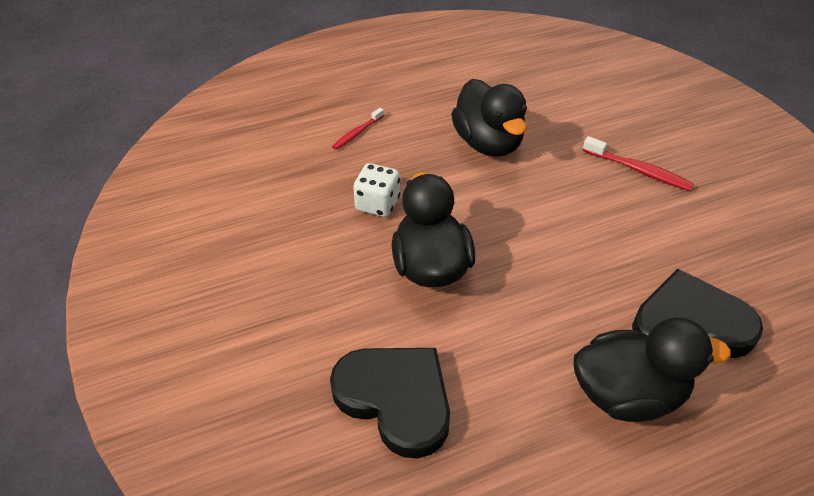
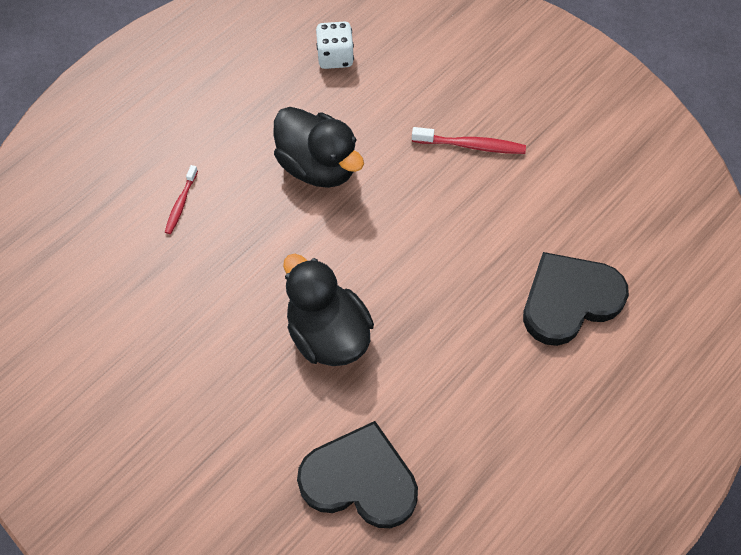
camera: 25 degrees left, 15 degrees up
white dice [353,163,400,217] -> white dice moved to [316,21,354,69]
black duck [574,317,731,422] -> none

